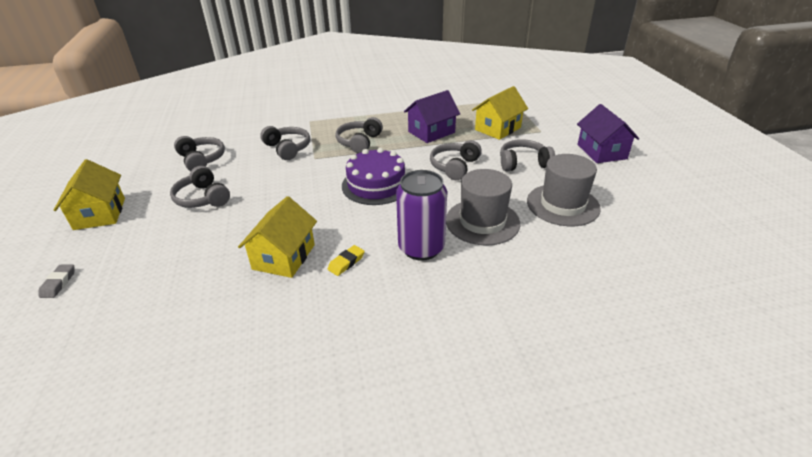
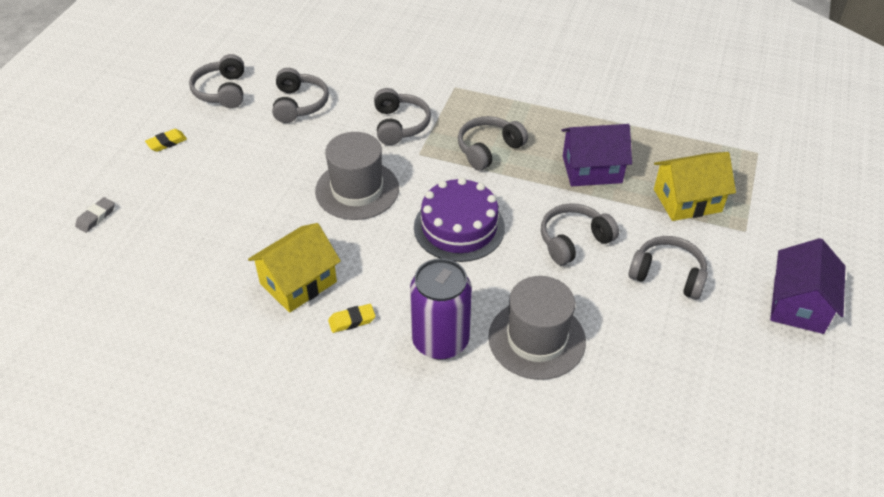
camera: 30 degrees right, 10 degrees up
yellow house [54,159,125,230] -> yellow eraser [145,129,187,152]
grey headphones [170,166,230,208] -> grey headphones moved to [189,54,244,108]
grey hat [527,154,601,226] -> grey hat moved to [315,132,399,220]

